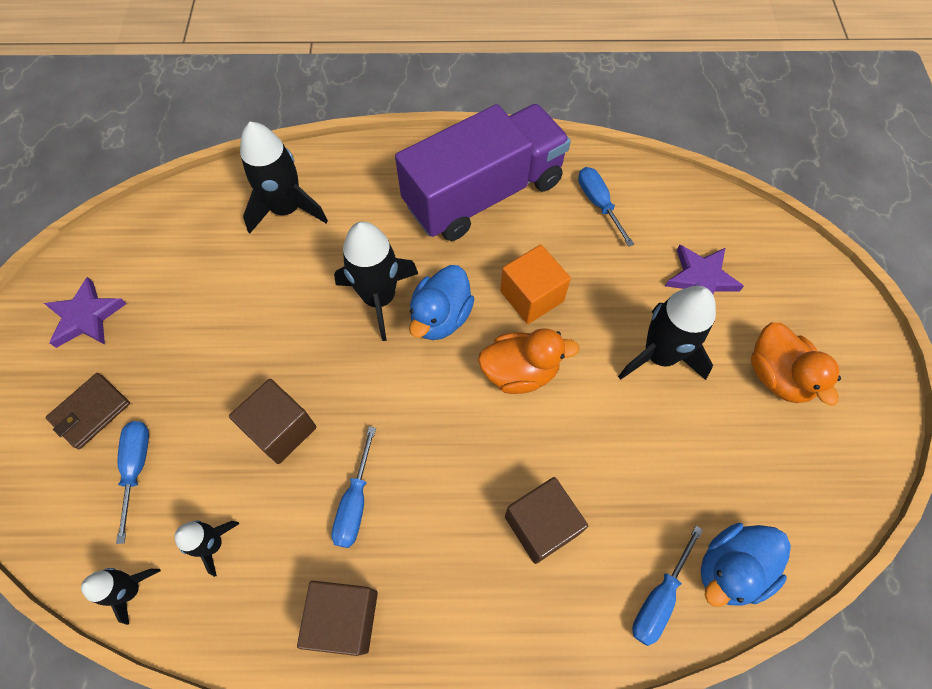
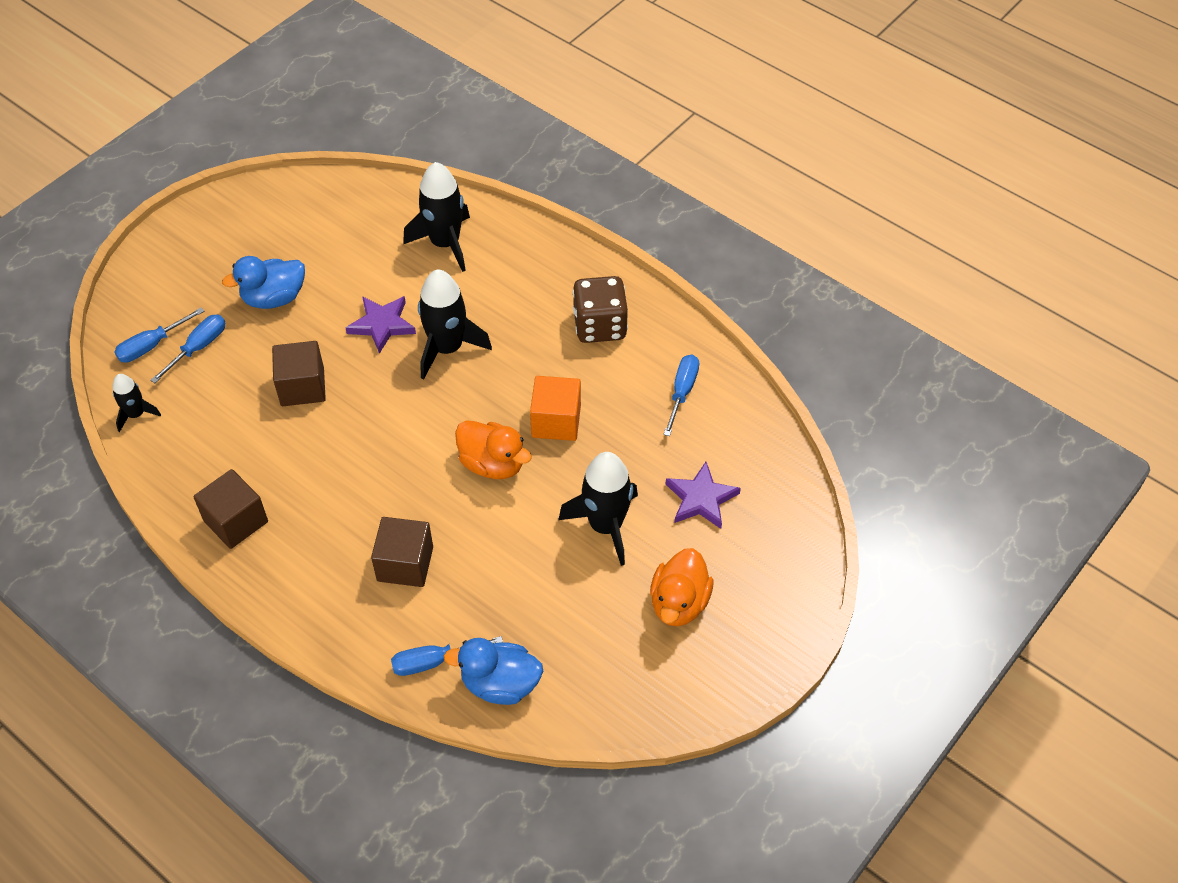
camera: 40 degrees right, 10 degrees down
purple star [44,277,127,348] -> purple star moved to [346,296,416,354]
brown wallet [45,373,130,449] -> none
black rocket [174,520,240,577] -> none
blue screwdriver [331,426,376,548] -> blue screwdriver moved to [114,307,204,363]
purple truck [395,104,571,241] -> brown dice [573,276,628,343]
blue duck [409,265,474,340] -> blue duck moved to [222,256,305,309]

